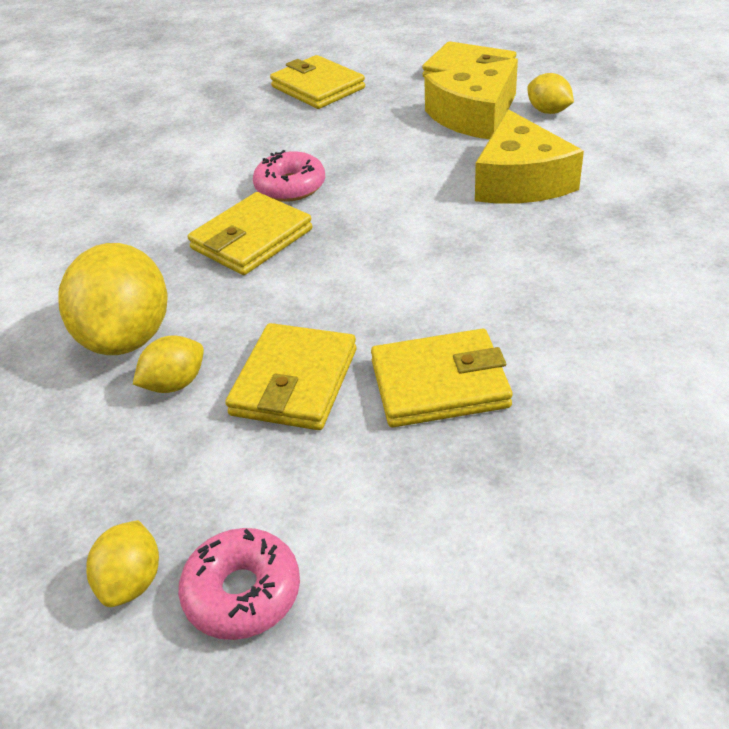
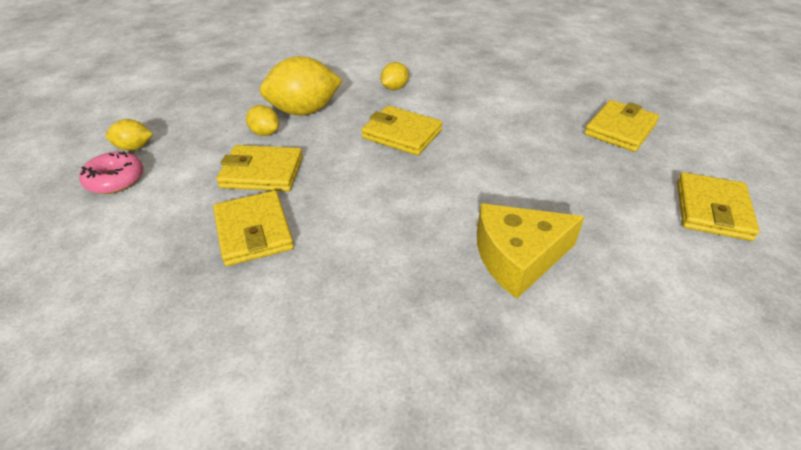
camera: 75 degrees right, 0 degrees up
pink donut [253,150,325,202] -> none
yellow cheese [424,58,518,139] -> none
yellow lemon [527,73,574,114] -> yellow lemon moved to [381,62,409,90]

